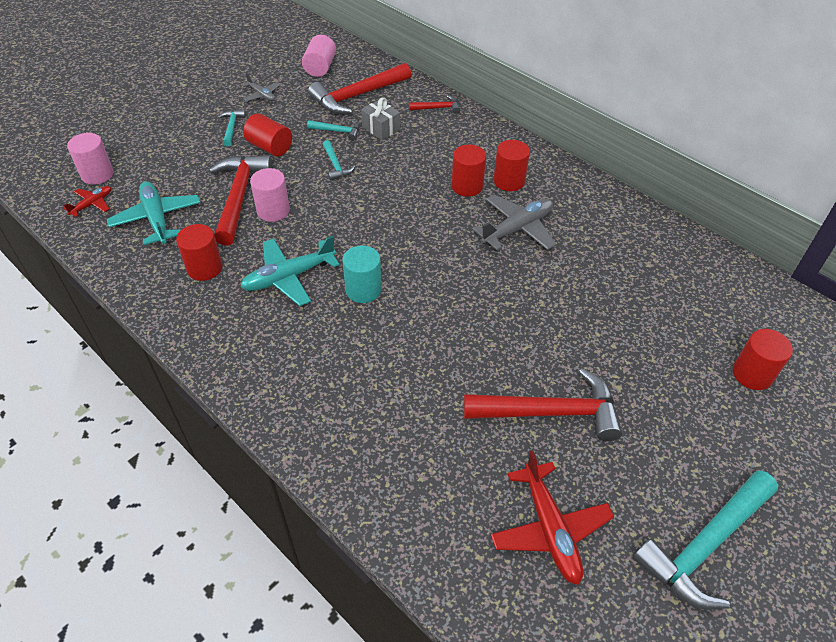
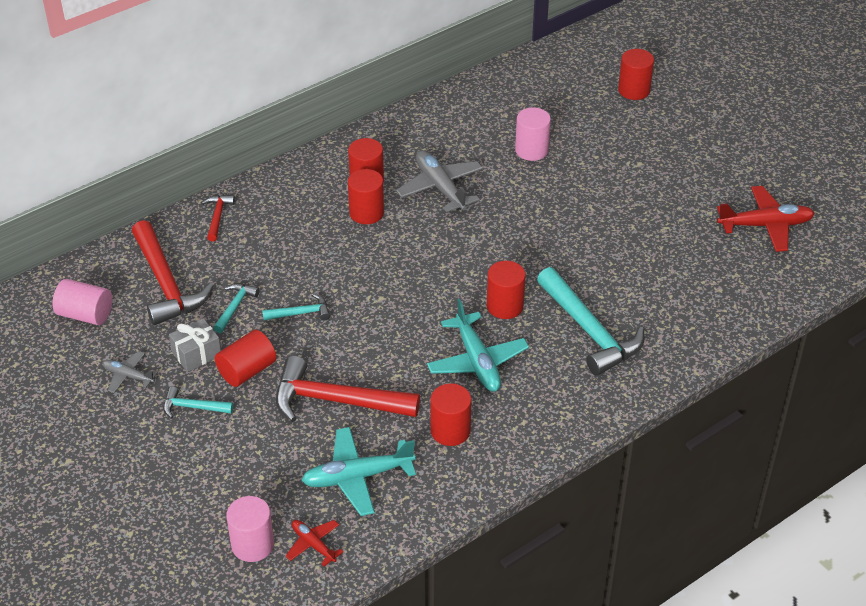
camera: 80 degrees left, 5 degrees down
grey plane [242,73,280,101] -> grey plane turned 120 degrees counterclockwise [102,351,158,393]
pink cylinder [250,168,290,222] -> pink cylinder moved to [515,107,551,161]
turquoise cylinder [342,245,382,303] -> red cylinder [487,261,526,319]
grey gift [361,97,400,140] -> grey gift moved to [169,318,221,372]
red hammer [464,368,623,441] -> none
turquoise hammer [633,470,778,610] -> turquoise hammer moved to [537,267,644,376]

